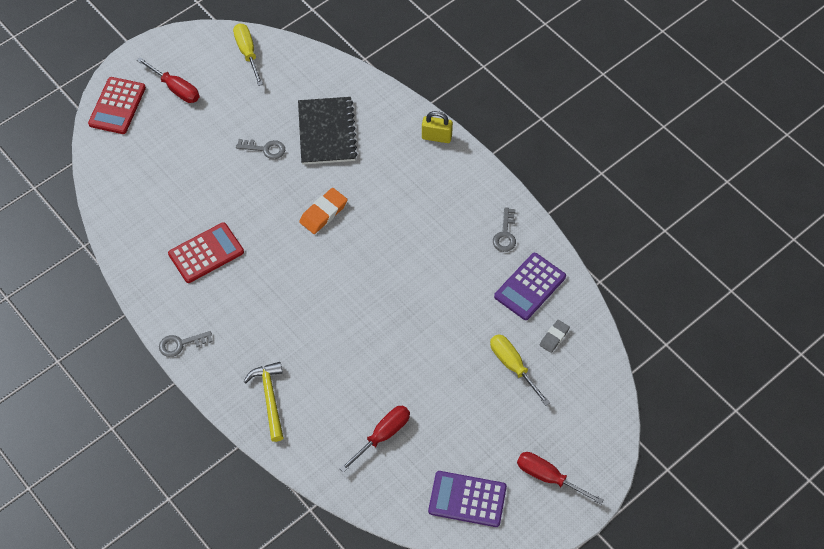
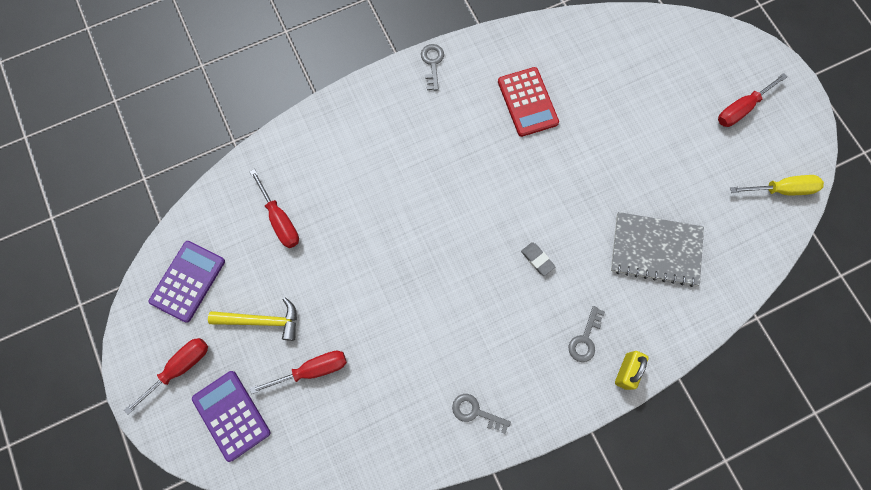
camera: 105 degrees right, 15 degrees up
red calculator [88,77,146,134] -> none
grey key [236,139,285,159] -> grey key moved to [569,306,605,362]
yellow hammer [244,362,284,442] -> yellow hammer moved to [208,297,297,341]
black notebook [298,97,358,165] -> grey notebook [611,212,704,287]
orange eraser [299,188,348,234] -> none
yellow screwdriver [490,334,550,406] -> red screwdriver [250,351,347,394]
purple calculator [494,253,566,320] -> purple calculator moved to [192,371,271,462]
grey eraser [540,320,570,353] -> grey eraser moved to [521,242,556,276]

